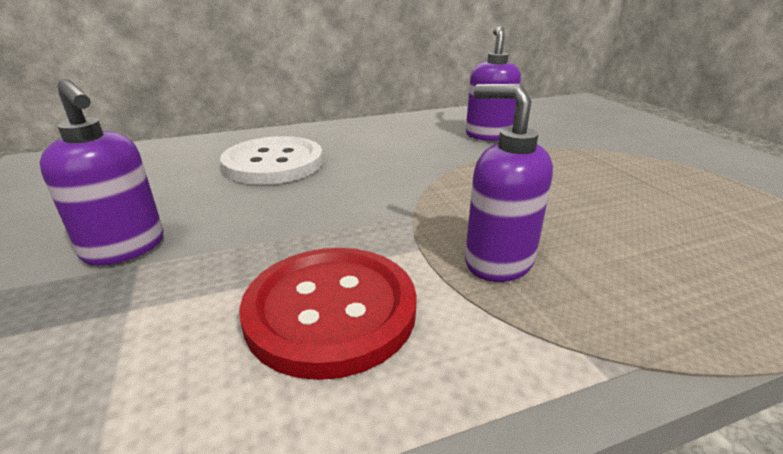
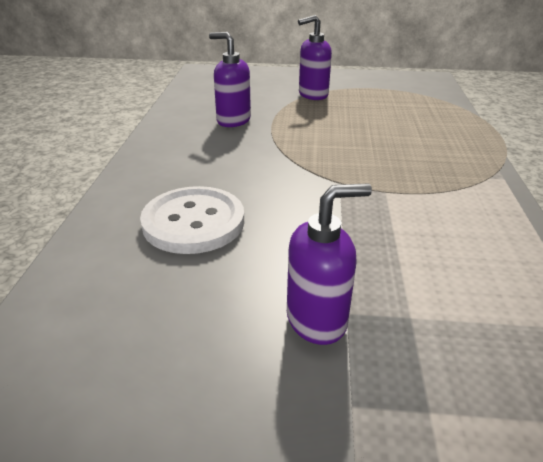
camera: 65 degrees left, 5 degrees up
red button [239,248,417,380] -> none
purple soap dispenser [465,84,553,282] -> purple soap dispenser moved to [298,15,332,100]

